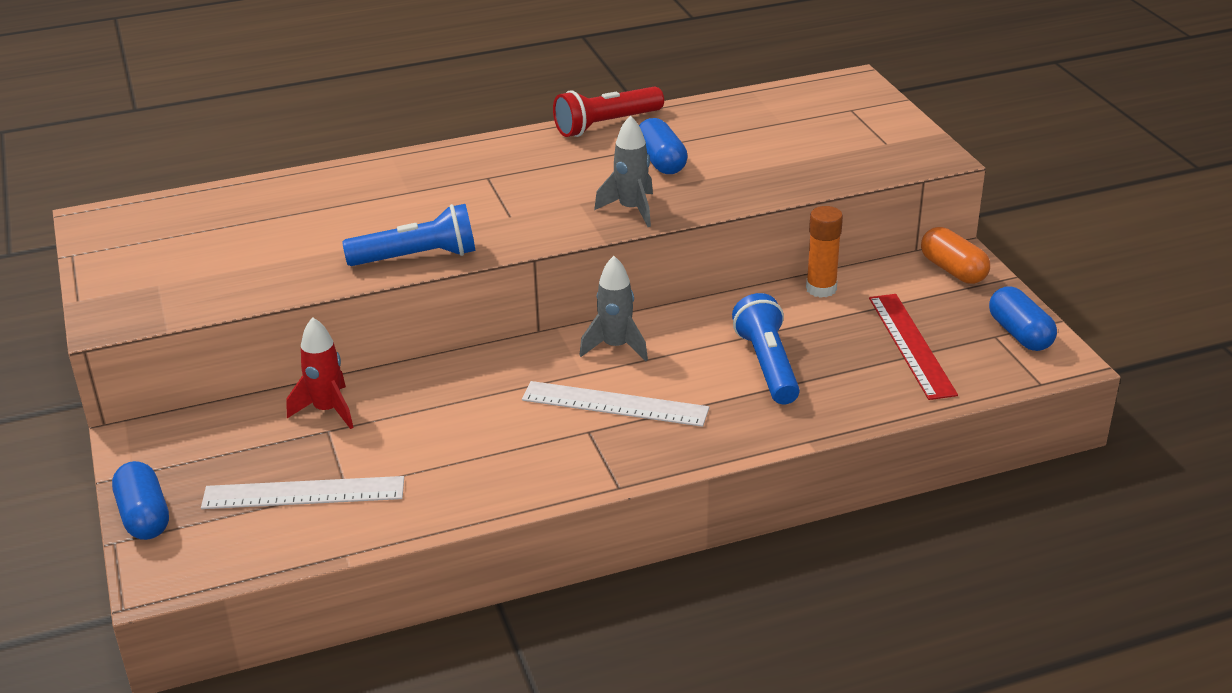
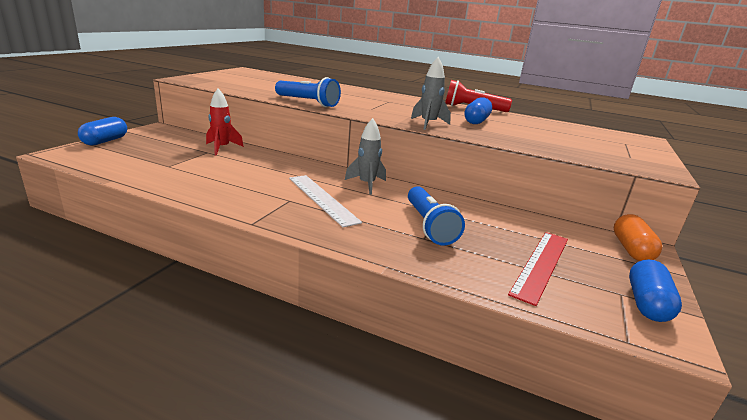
camera: 40 degrees right, 10 degrees down
white ruler [201,476,404,509] -> none
blue flashlight [732,293,800,405] -> blue flashlight turned 135 degrees clockwise [408,186,465,246]
orange glue stick [806,206,843,298] -> none

